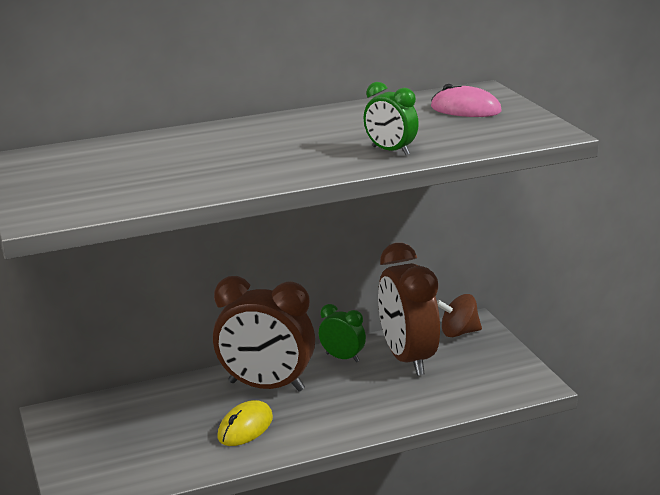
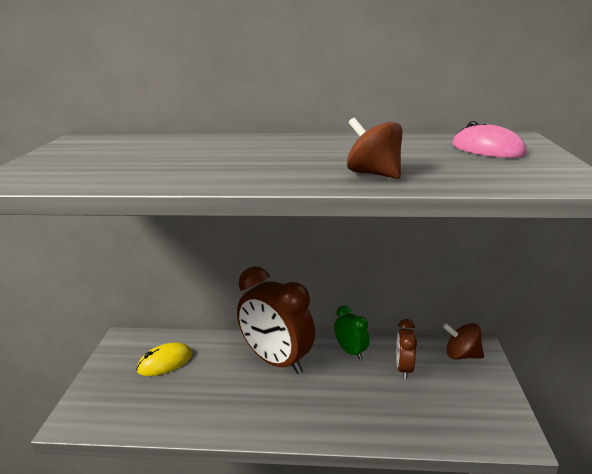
camera: 25 degrees right, 0 degrees up
yellow mouse [218,400,273,446] -> yellow mouse moved to [136,342,193,376]
green clock [364,82,419,155] -> brown spinning top [347,118,402,179]
brown clock [378,243,440,376] -> brown clock [396,319,417,379], size x0.50

